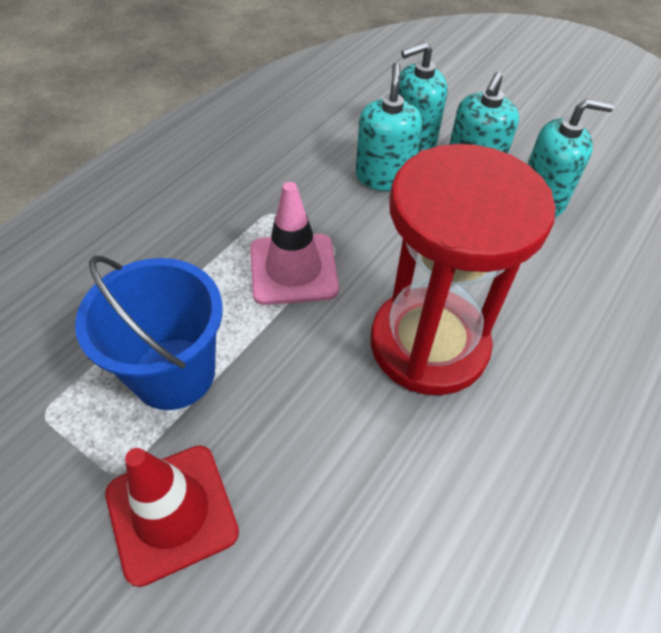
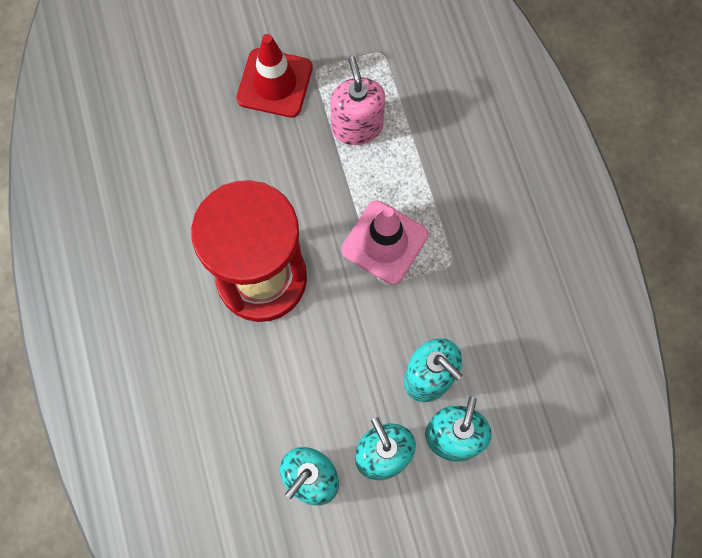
camera: 130 degrees right, 20 degrees up
blue bucket [75,256,223,410] -> pink soap dispenser [330,57,385,145]

